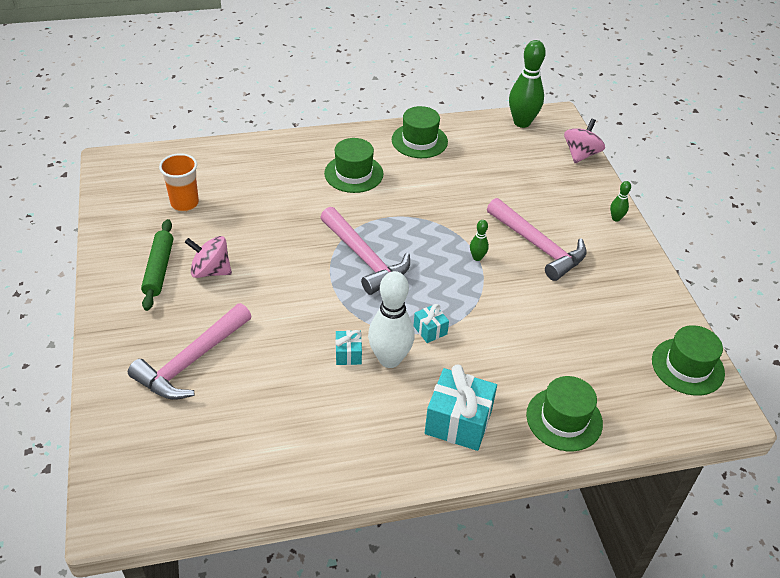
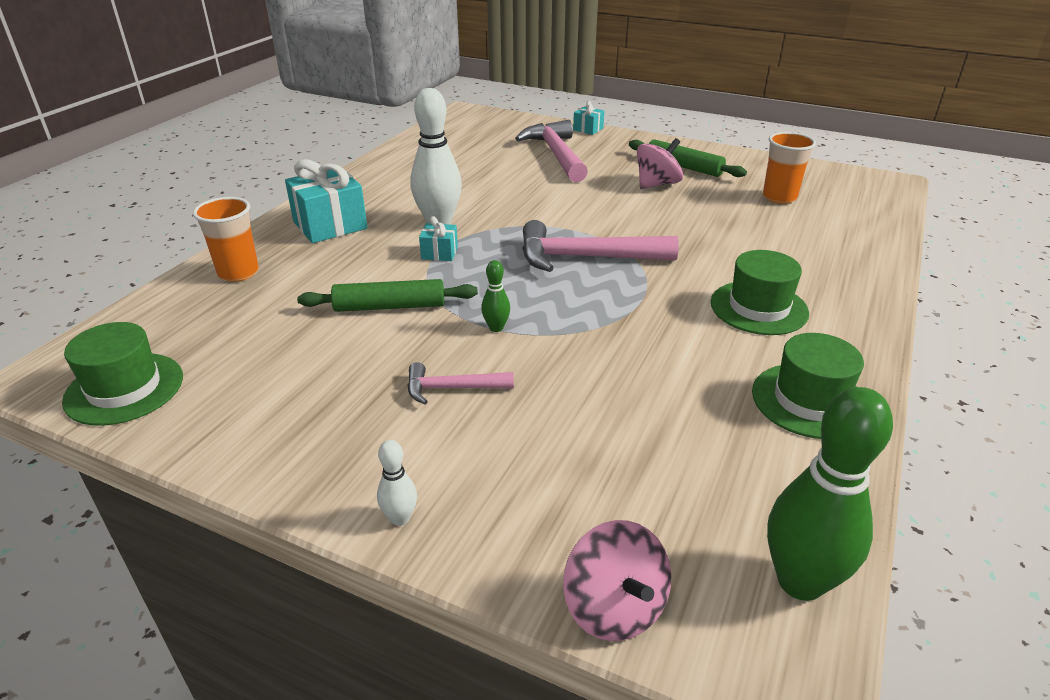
camera: 130 degrees right, 10 degrees down
turquoise gift [335,330,362,365] -> turquoise gift moved to [573,101,604,135]
pink hammer [487,198,586,281] -> pink hammer [407,362,514,404], size x0.54
green hat [526,376,603,451] -> orange cup [193,197,259,282]
green bowling pin [610,181,631,221] -> white bowling pin [377,440,417,526]
none -> green rolling pin [297,279,478,312]

